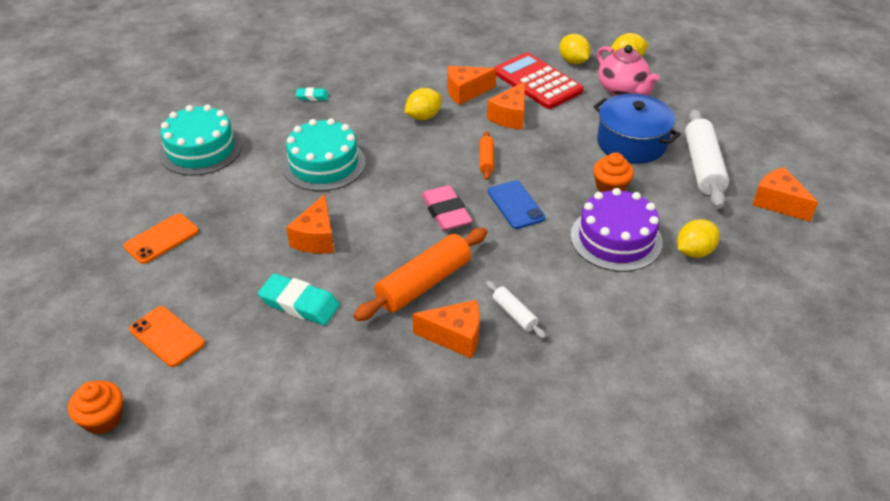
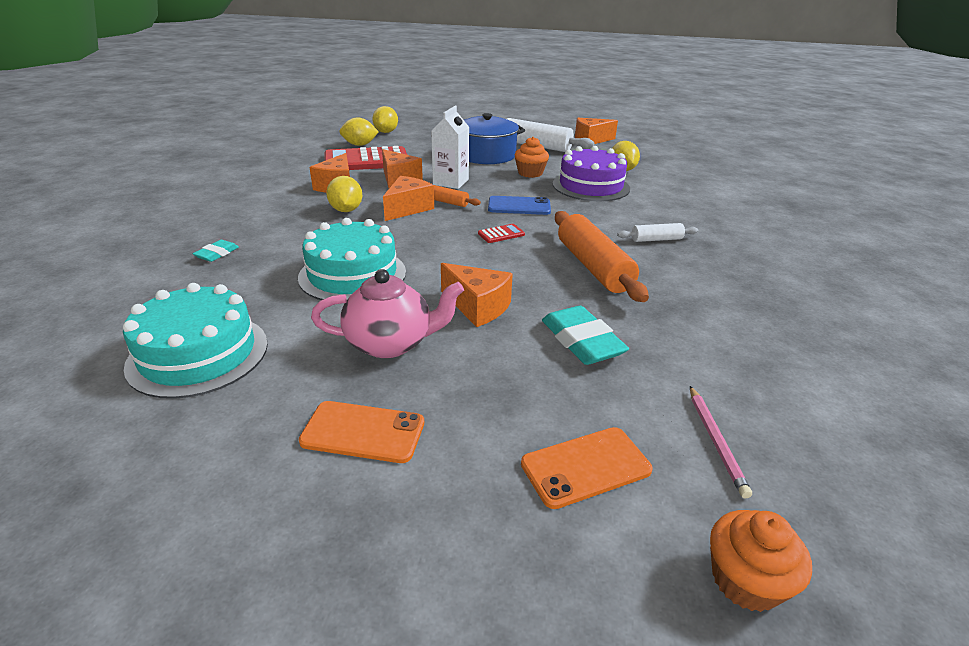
camera: 65 degrees left, 10 degrees down
orange phone [124,213,199,264] -> orange phone turned 60 degrees counterclockwise [299,401,424,463]
turquoise eraser [258,274,340,325] -> turquoise eraser turned 75 degrees counterclockwise [542,306,629,365]
orange cheese [412,300,480,358] -> orange cheese moved to [383,176,434,221]
pink eraser [421,185,472,231] -> red calculator [478,224,525,243]
pink teapot [597,45,660,96] -> pink teapot moved to [311,269,464,358]
none -> white carton [431,106,469,189]
none -> pink pencil [690,386,752,499]

